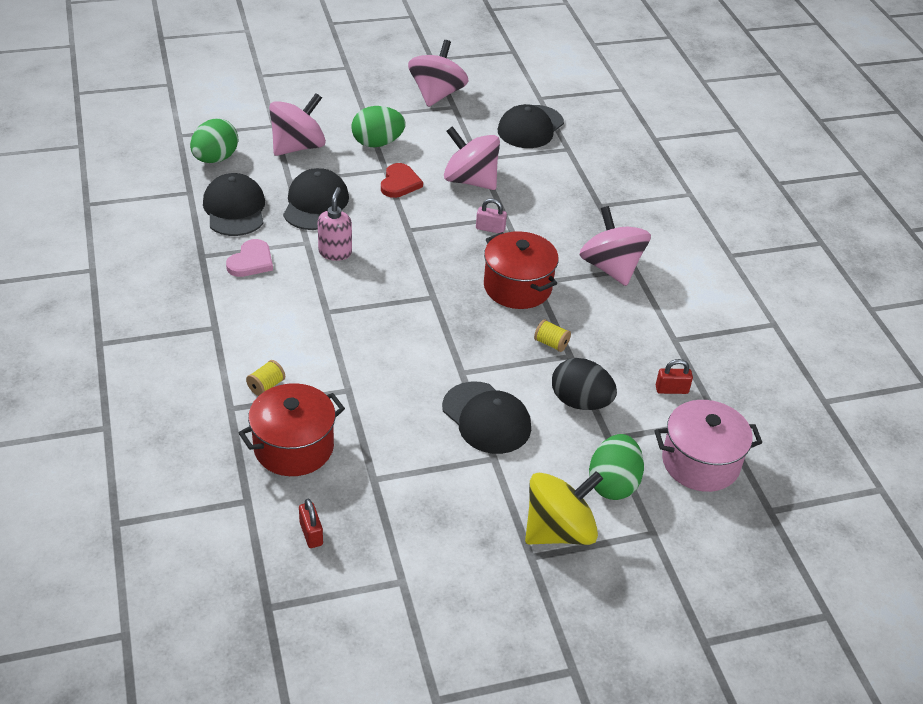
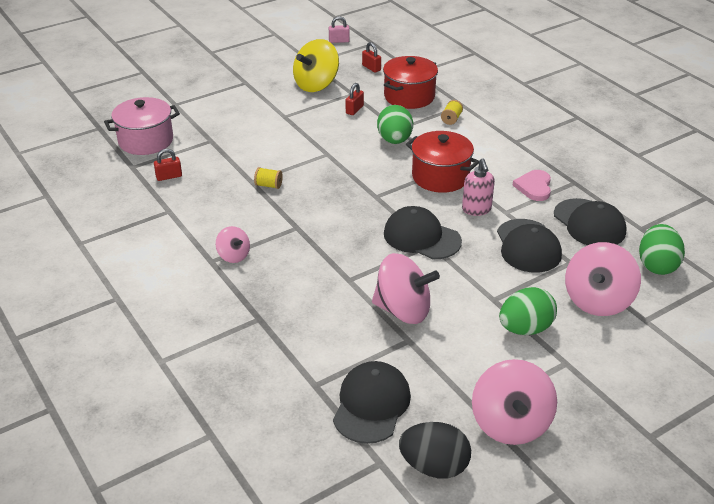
camera: 165 degrees right, 5 degrees down
red heart [381,163,423,198] -> none
black cap [442,381,531,454] -> black cap moved to [384,206,462,259]
pink padlock [476,199,507,233] -> pink padlock moved to [329,16,350,43]
red pot [484,231,559,309] -> red pot moved to [406,131,479,193]
yellow spinning top [525,471,603,545] -> yellow spinning top moved to [293,39,339,92]
black egg [552,358,617,410] -> black egg moved to [399,422,471,479]
pink spinning top [579,206,651,286] -> pink spinning top [216,226,250,263], size x0.53
green egg [589,434,644,500] -> green egg moved to [377,105,413,144]
none -> red padlock [346,83,364,115]

